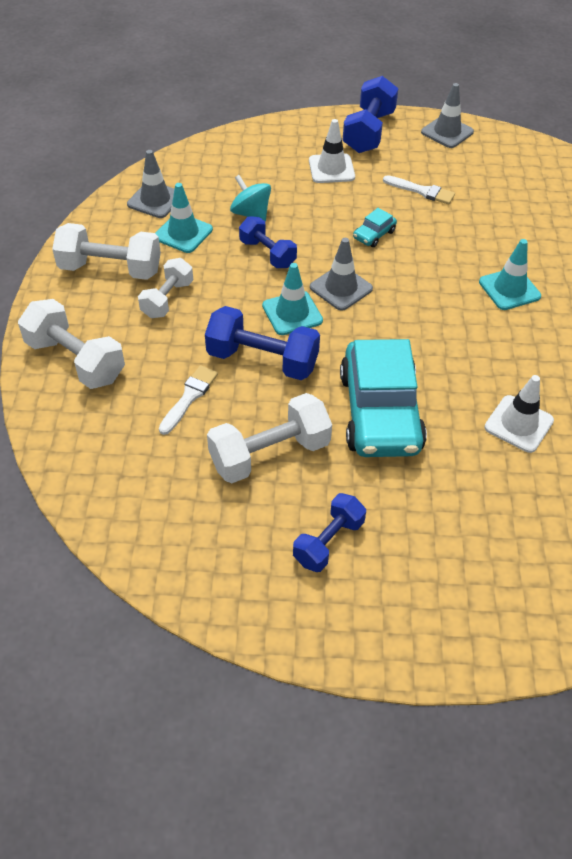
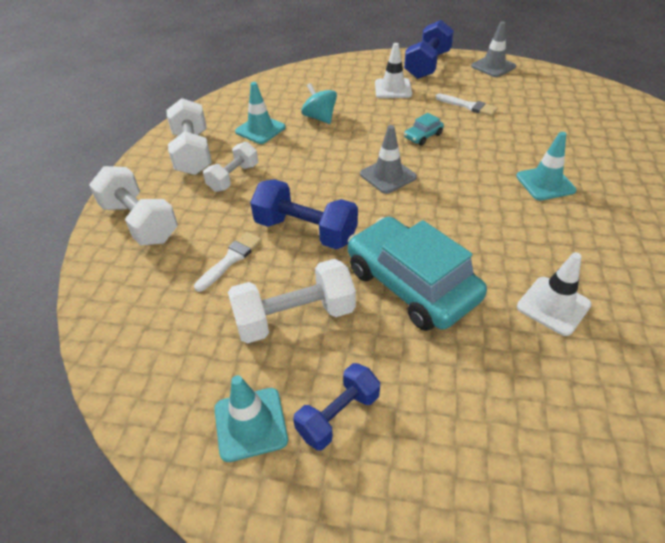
camera: 10 degrees right, 5 degrees down
white dumbbell [52,223,161,280] -> white dumbbell turned 60 degrees clockwise [167,98,212,175]
grey traffic cone [127,150,174,218] -> none
blue dumbbell [239,216,297,268] -> none
turquoise traffic cone [262,263,323,335] -> turquoise traffic cone moved to [215,375,288,462]
turquoise car [340,339,427,457] -> turquoise car turned 135 degrees clockwise [348,217,487,331]

